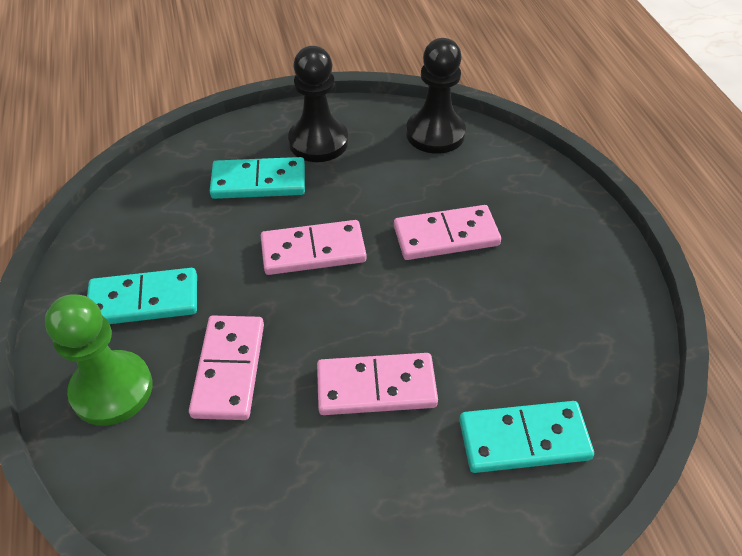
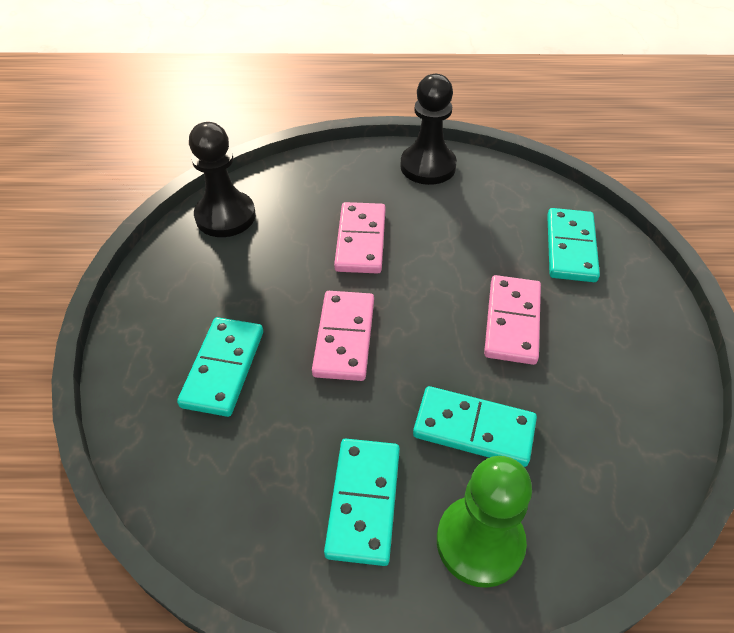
camera: 75 degrees left, 0 degrees up
pink domino [189,315,264,420] -> turquoise domino [413,386,537,467]
black pawn [288,46,348,162] -> black pawn moved to [400,74,457,185]

